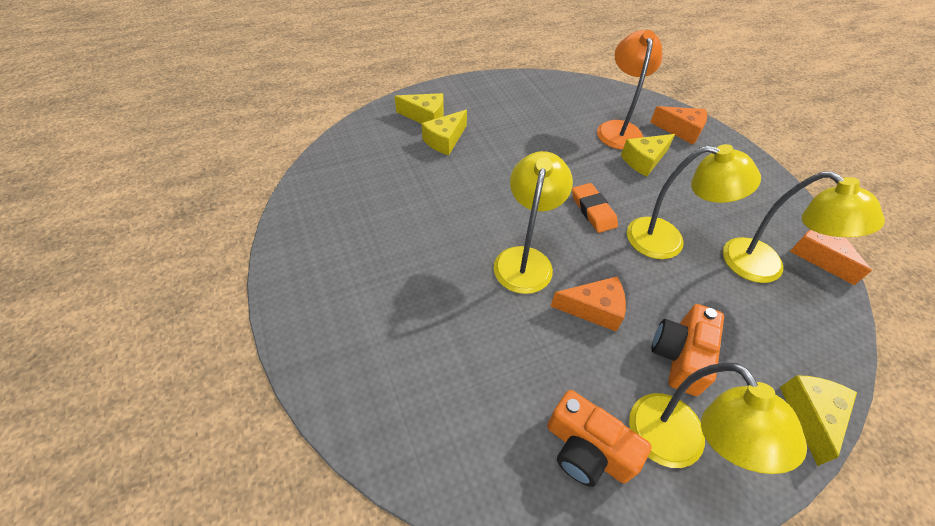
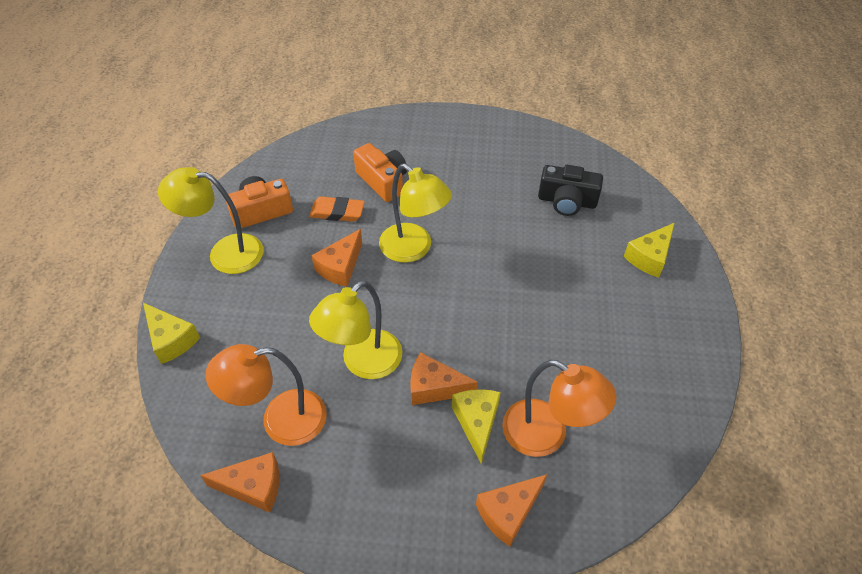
camera: 120 degrees right, 0 degrees up
yellow cheese [421,109,467,155] -> none
orange eraser [572,183,618,233] -> orange eraser moved to [309,197,365,222]
orange camera [652,304,724,396] -> orange camera moved to [353,143,407,202]
yellow lamp [723,171,885,283] -> orange lamp [205,344,327,446]
none -> orange cheese [410,352,478,405]
none -> black camera [538,165,603,216]

